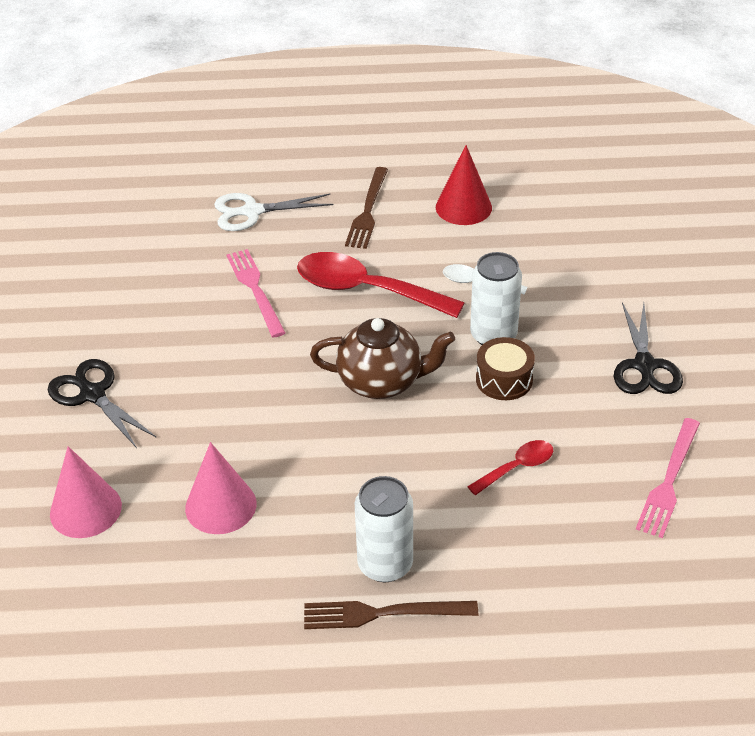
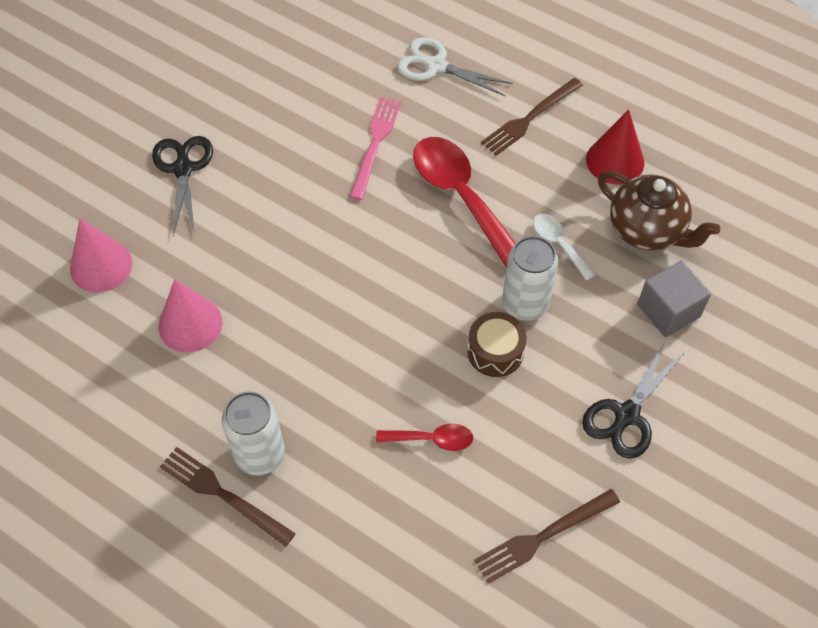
camera: 35 degrees right, 15 degrees up
brown teapot [310,318,455,399] -> brown teapot moved to [598,171,720,250]
pink fork [636,418,700,538] -> brown fork [474,489,620,584]
none -> grey cube [637,261,711,337]

